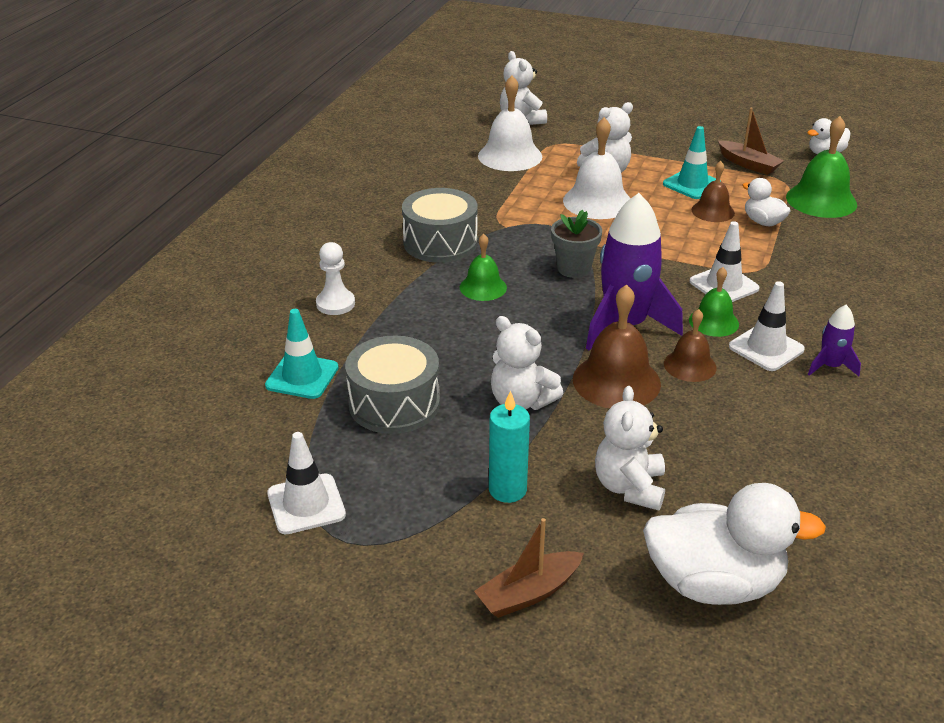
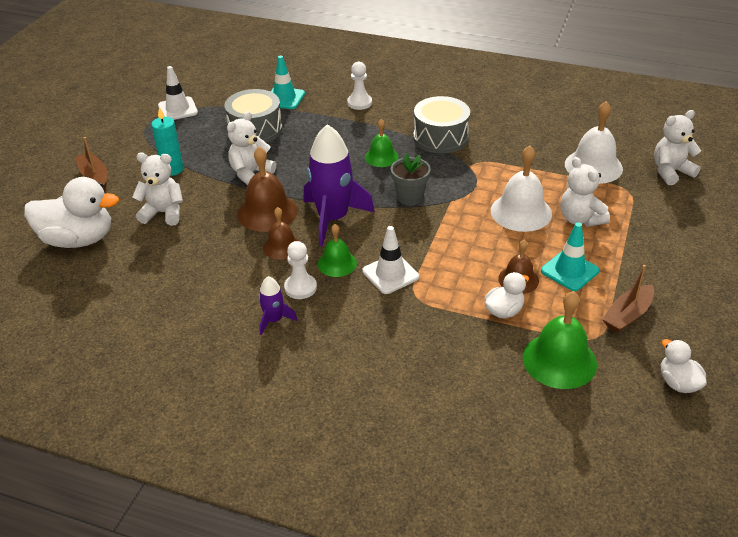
camera: 90 degrees right, 5 degrees up
white duck [643,483,826,605] -> white duck turned 90 degrees counterclockwise [24,177,119,248]
white traffic cone [729,281,805,371] -> white pawn [284,241,317,299]

